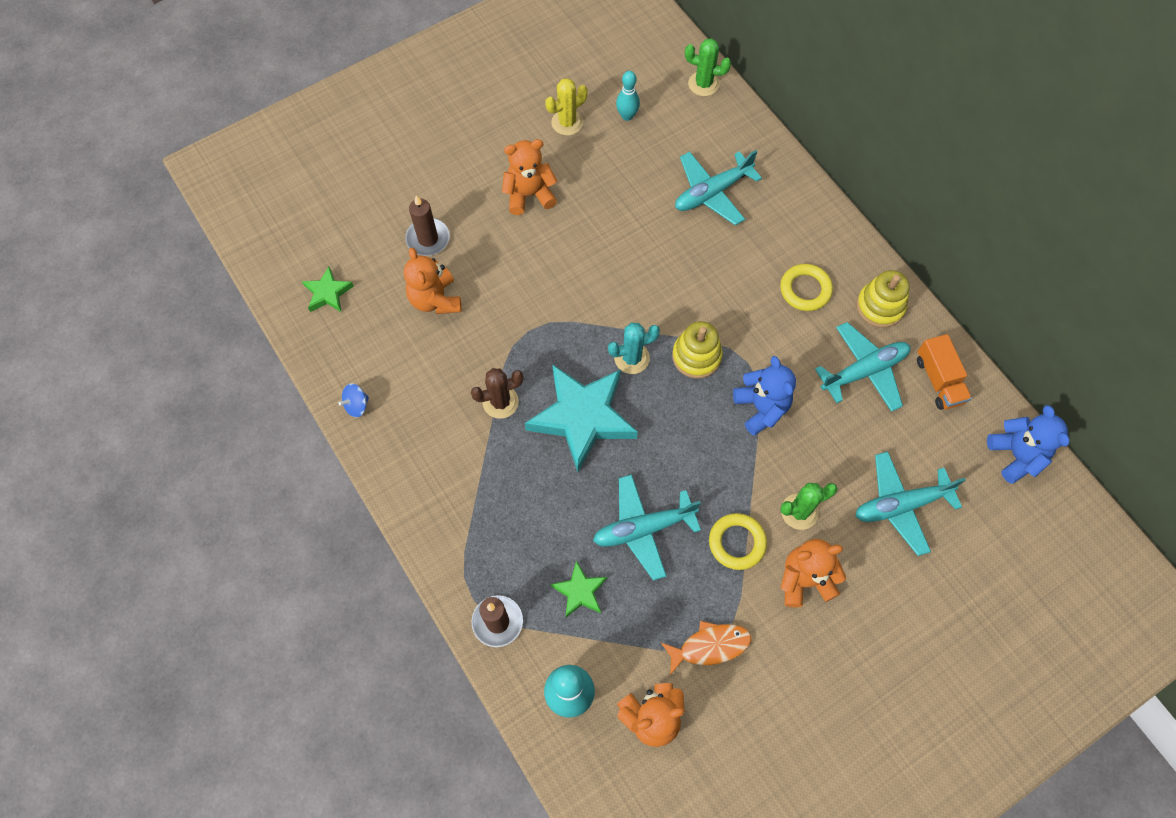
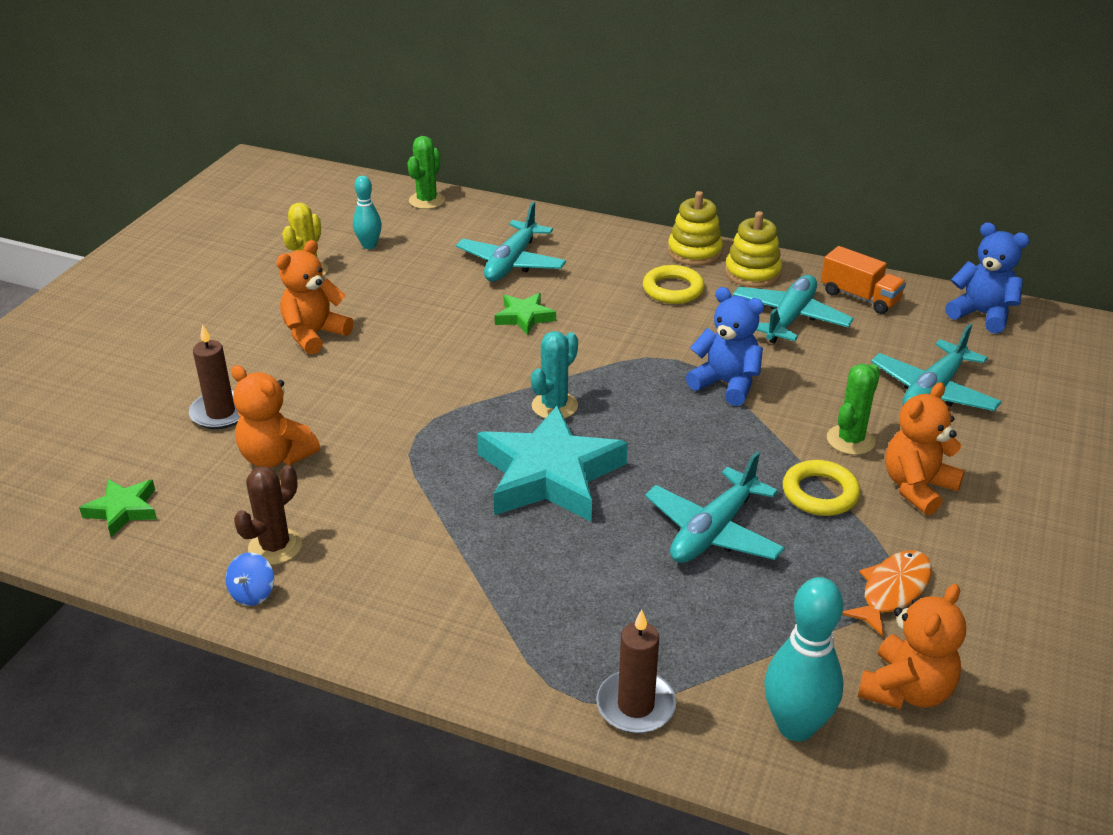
camera: 35 degrees left, 30 degrees down
brown cactus [471,368,524,419] -> brown cactus moved to [234,465,302,565]
green star [551,561,607,618] -> green star moved to [495,293,556,335]
yellow stacking toy [672,321,723,379] -> yellow stacking toy moved to [668,191,723,266]
green cactus [685,38,731,96] -> green cactus turned 45 degrees counterclockwise [407,136,445,209]

